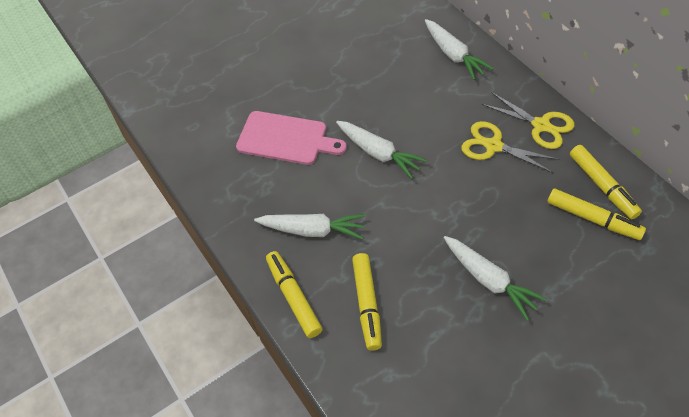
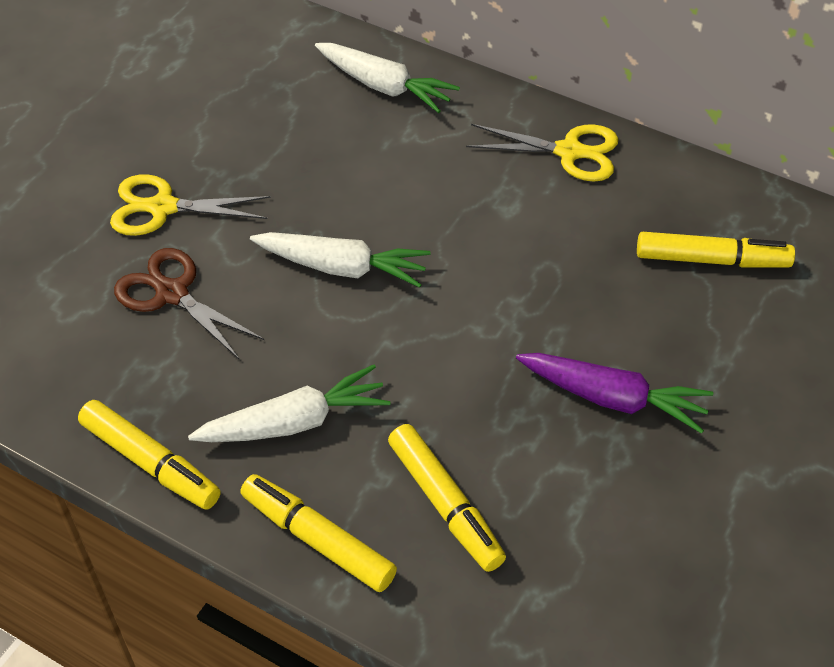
camera: 30 degrees left, 5 degrees down
pink cutting board [236,111,347,165] -> brown scissors [114,248,264,359]
white carrot [444,236,547,321] -> purple carrot [516,353,713,434]
yellow scissors [461,121,559,173] -> yellow scissors moved to [110,174,271,236]
yellow marker [570,145,642,220] -> yellow marker moved to [78,400,221,510]

